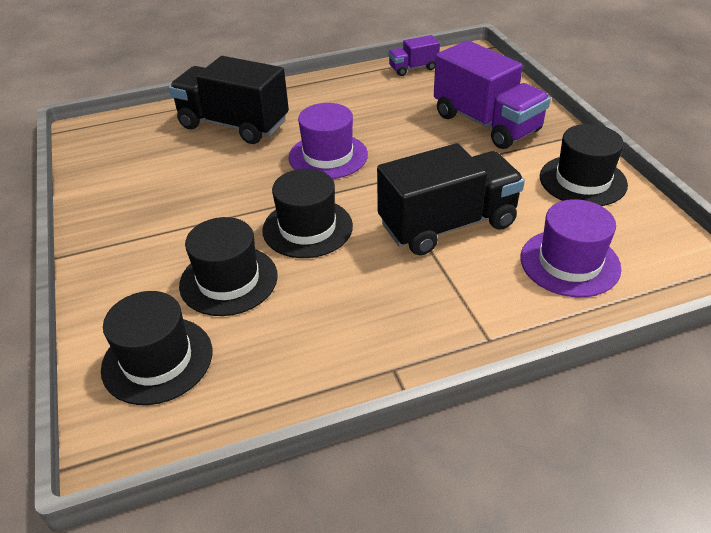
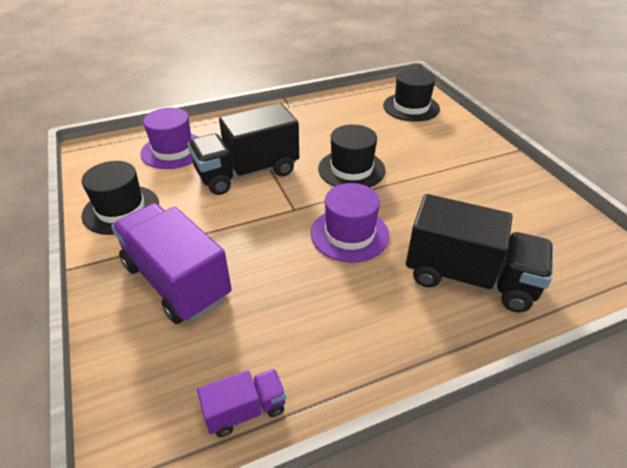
camera: 175 degrees right, 0 degrees up
black hat [179,217,278,316] -> none

